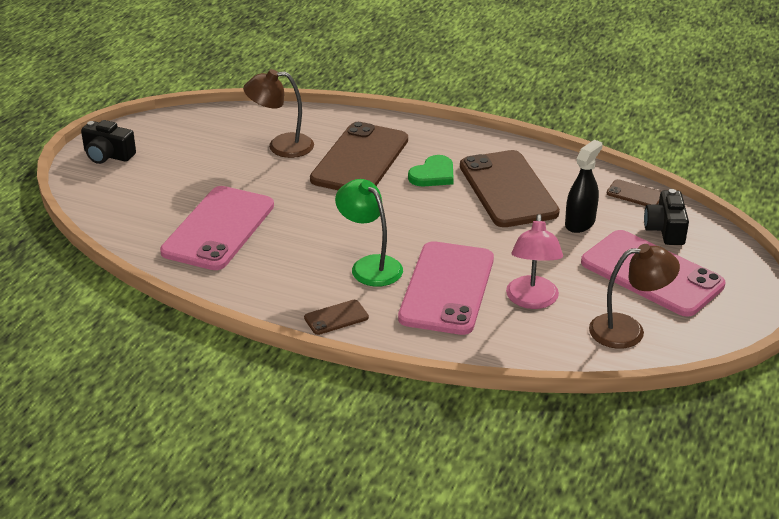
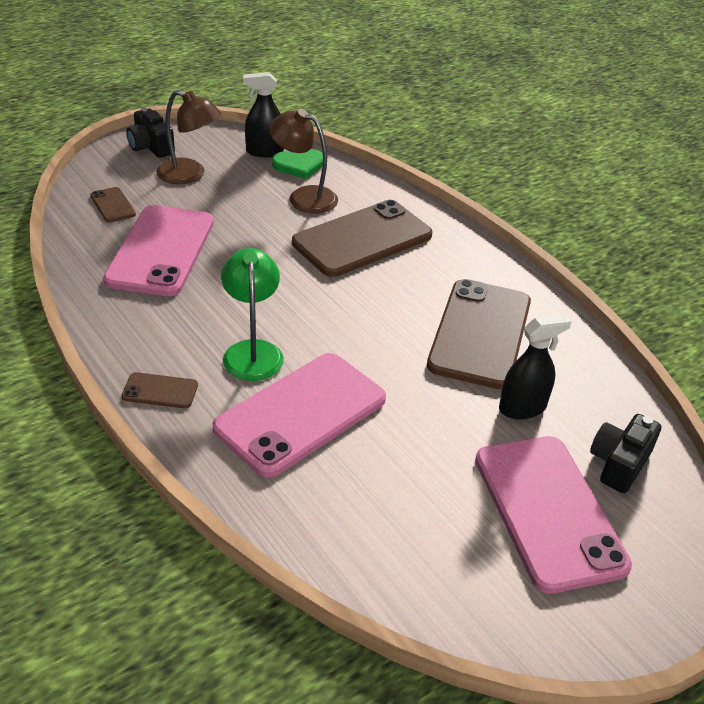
camera: 30 degrees right, 5 degrees up
pink phone [160,186,274,270] -> pink phone turned 45 degrees counterclockwise [103,205,214,296]
green heart [408,155,454,186] -> green heart moved to [272,149,323,179]
pink lamp [506,214,563,309] -> none
brown lamp [589,244,680,349] -> brown lamp moved to [156,90,222,184]
brown phone [606,179,661,206] -> brown phone moved to [90,187,136,223]
none -> black spray bottle [243,72,284,157]

